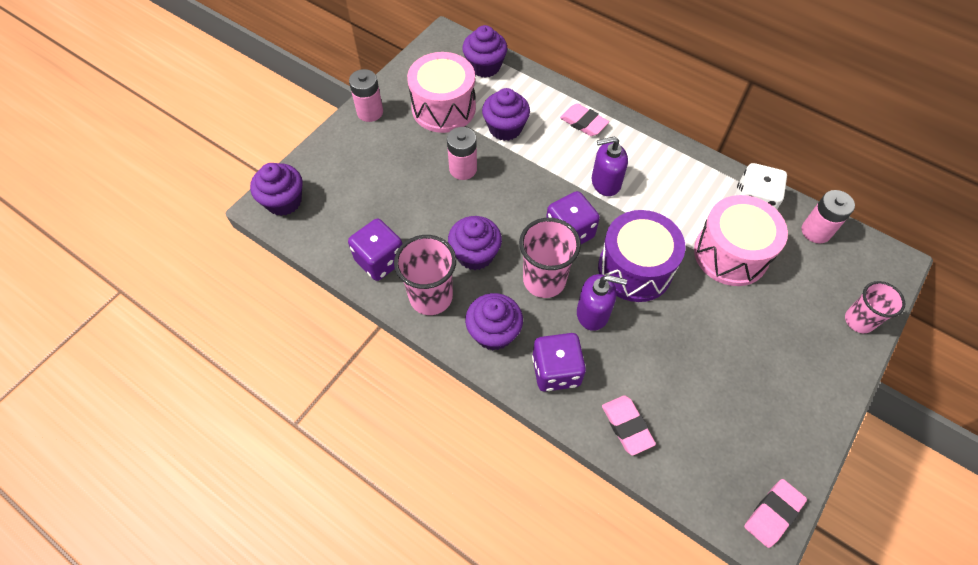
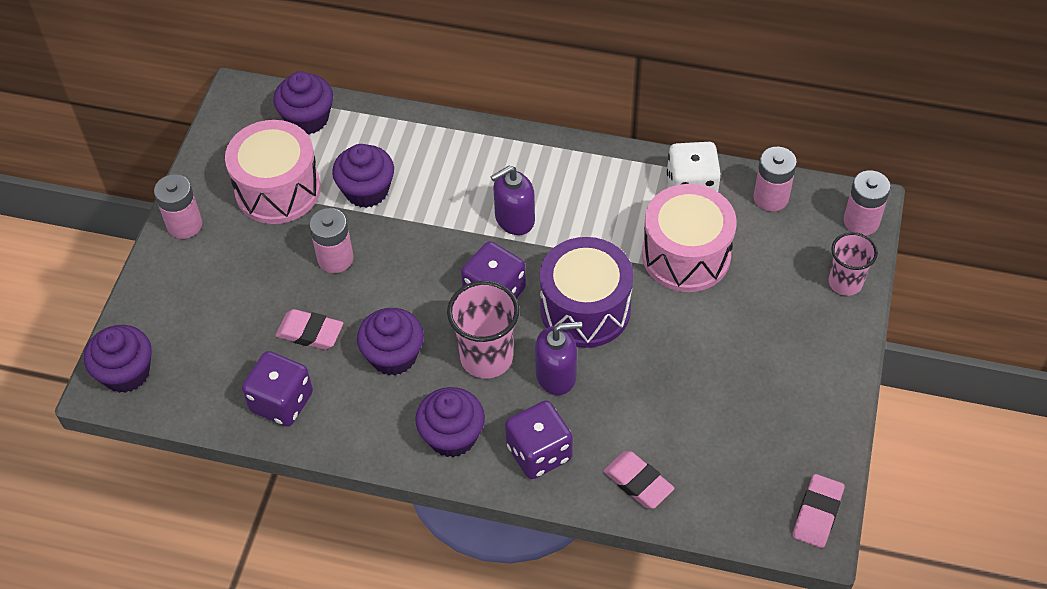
camera: 20 degrees left, 5 degrees down
pink cup [394,235,456,315] -> none
pink eraser [560,103,609,136] -> pink eraser moved to [275,309,343,350]
none -> pink battery [843,170,890,236]

